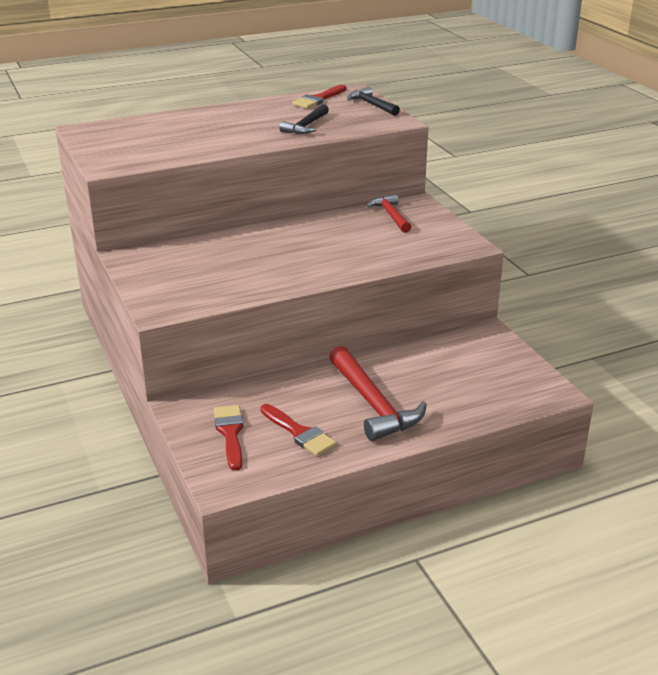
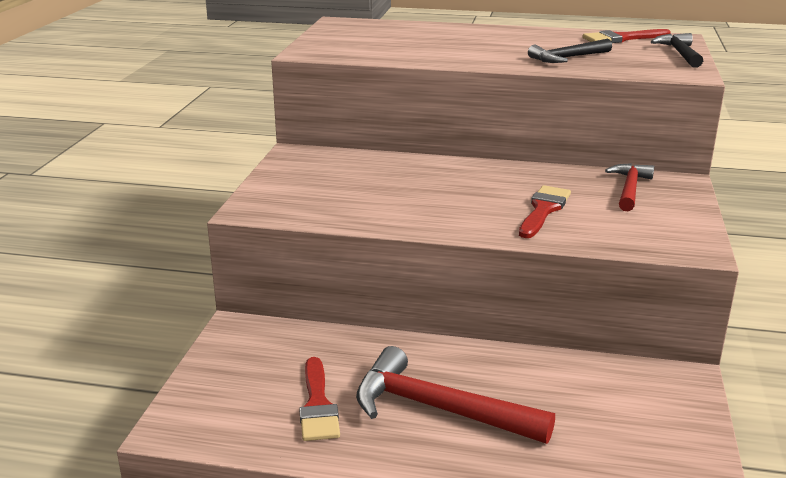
camera: 35 degrees right, 5 degrees down
red brush [214,405,244,471] -> red brush moved to [519,185,571,238]
red hammer [329,346,427,441] -> red hammer turned 105 degrees clockwise [356,346,555,444]

